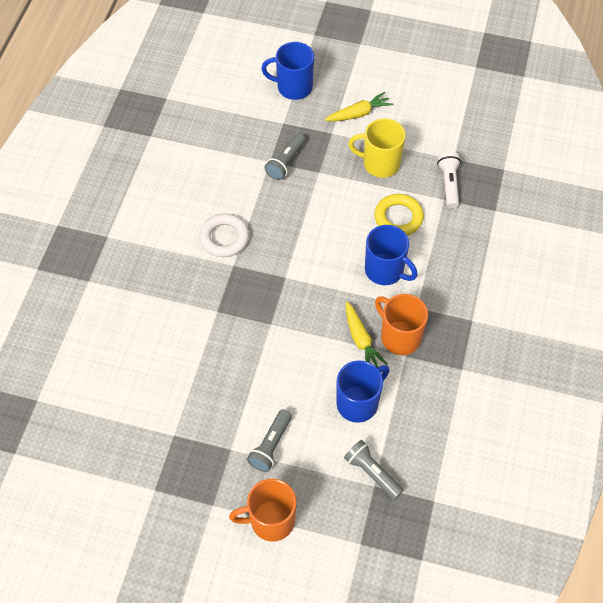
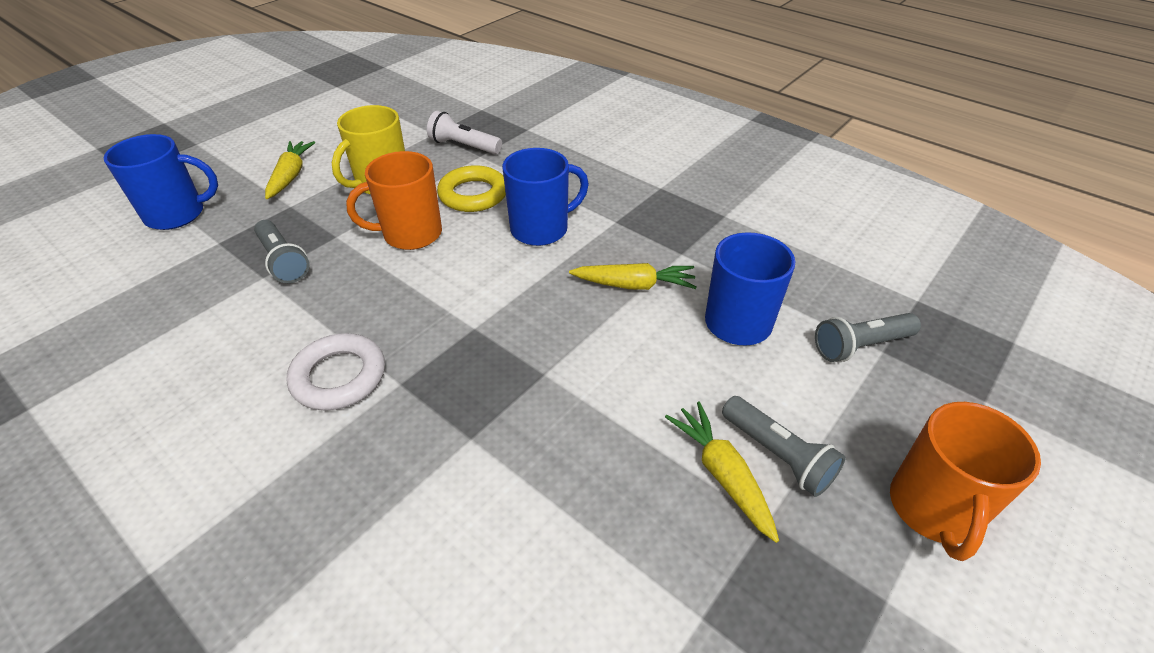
camera: 65 degrees left, 15 degrees down
blue mug [261,42,314,100] -> blue mug turned 135 degrees counterclockwise [104,134,218,230]
orange mug [375,294,428,355] -> orange mug moved to [346,151,442,250]
none -> yellow carrot [665,401,779,543]

